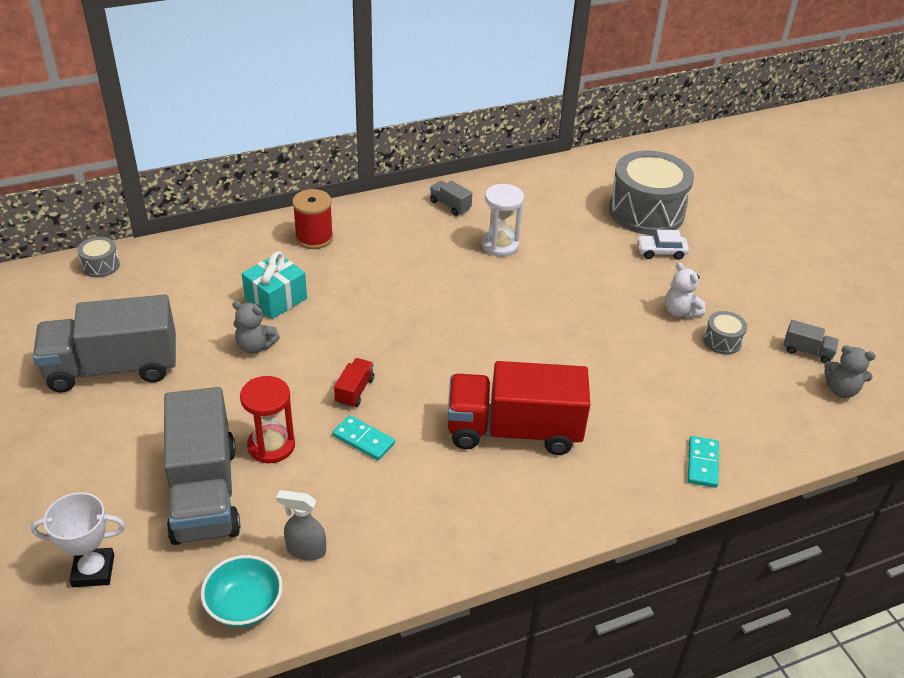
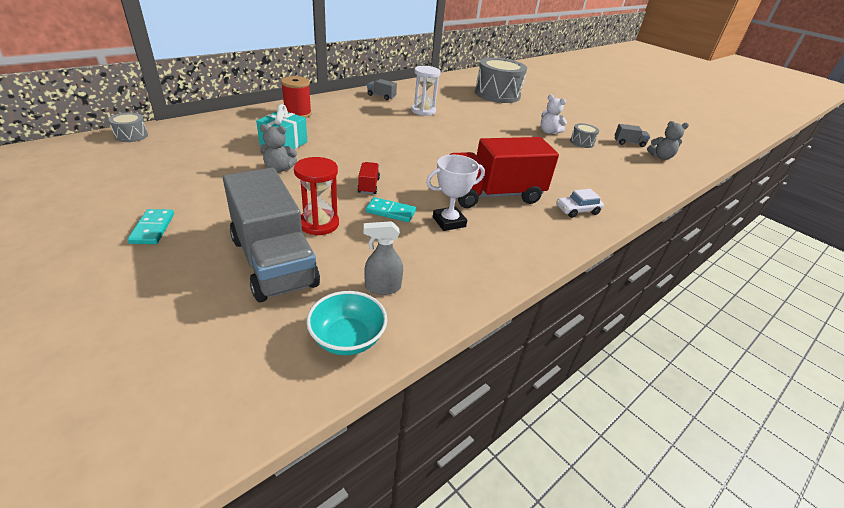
camera: 20 degrees left, 5 degrees down
white trophy [31,492,125,587] -> white trophy moved to [426,155,485,231]
grey truck [33,295,176,392] -> none
white car [636,230,689,260] -> white car moved to [556,189,604,218]
turquoise domino [688,436,719,488] -> turquoise domino moved to [127,209,174,244]

